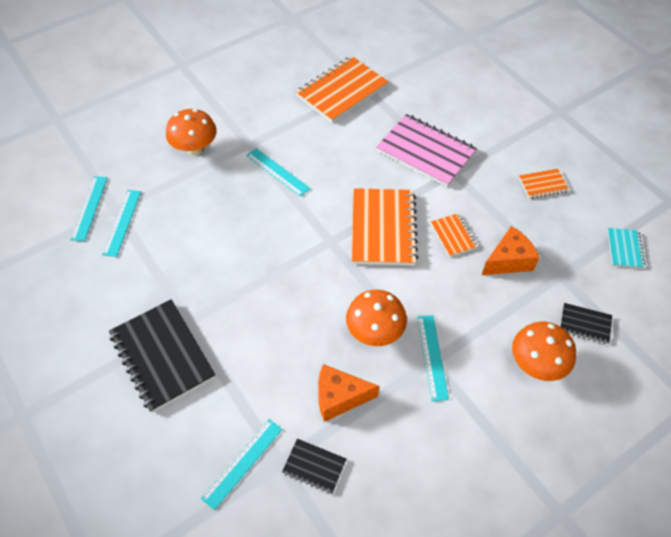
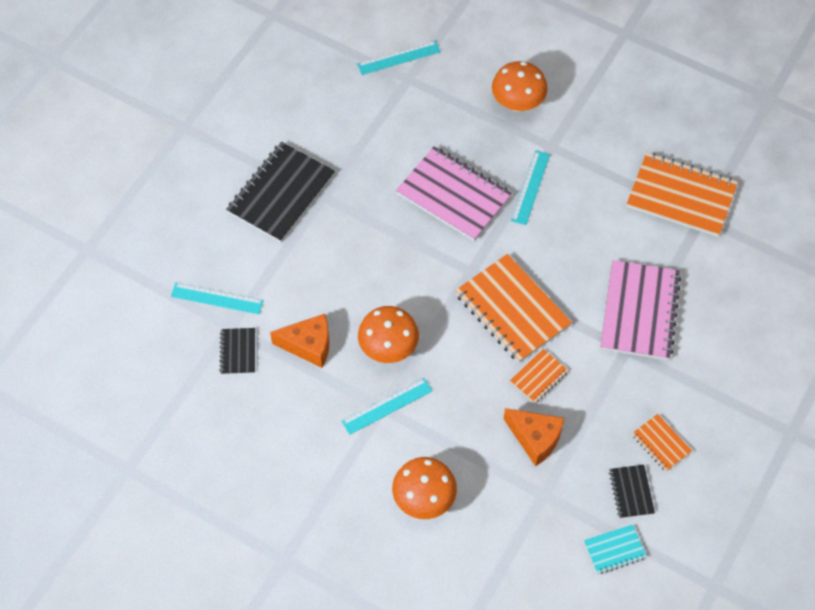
camera: 65 degrees right, 5 degrees up
turquoise ruler [102,190,141,257] -> none
orange cheese [318,364,379,422] -> orange cheese turned 120 degrees clockwise [270,314,330,368]
orange notebook [352,188,418,266] -> orange notebook turned 75 degrees clockwise [455,254,572,363]
black notebook [560,303,612,344] -> black notebook moved to [609,465,655,518]
none -> pink notebook [396,146,512,241]

